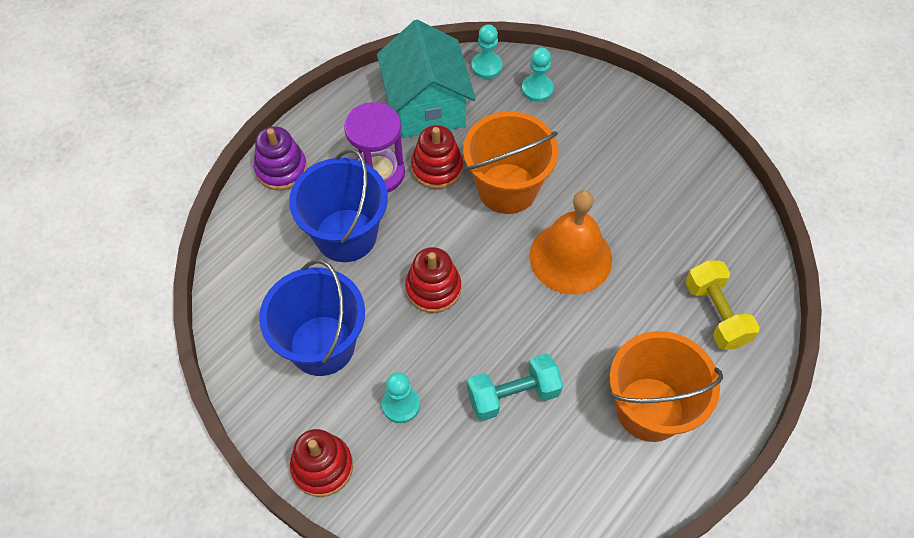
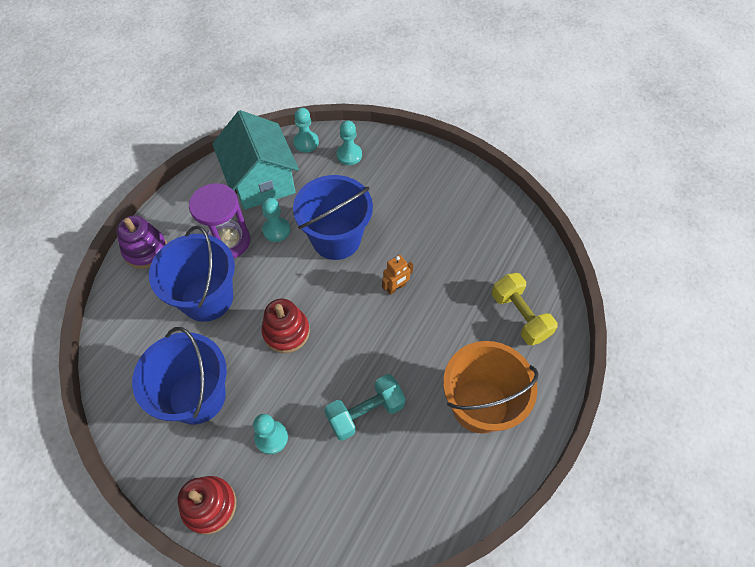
camera: 10 degrees left, 0 degrees up
red stacking toy [411,125,463,189] -> turquoise pawn [262,198,290,242]
orange bucket [463,111,558,214] -> blue bucket [293,175,373,260]
orange bell [529,190,612,294] -> orange robot [382,255,413,295]

